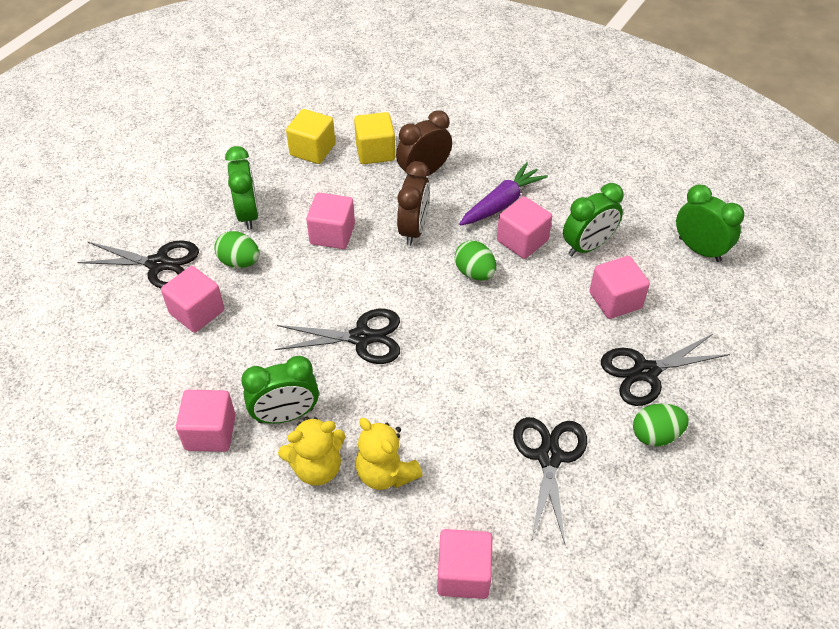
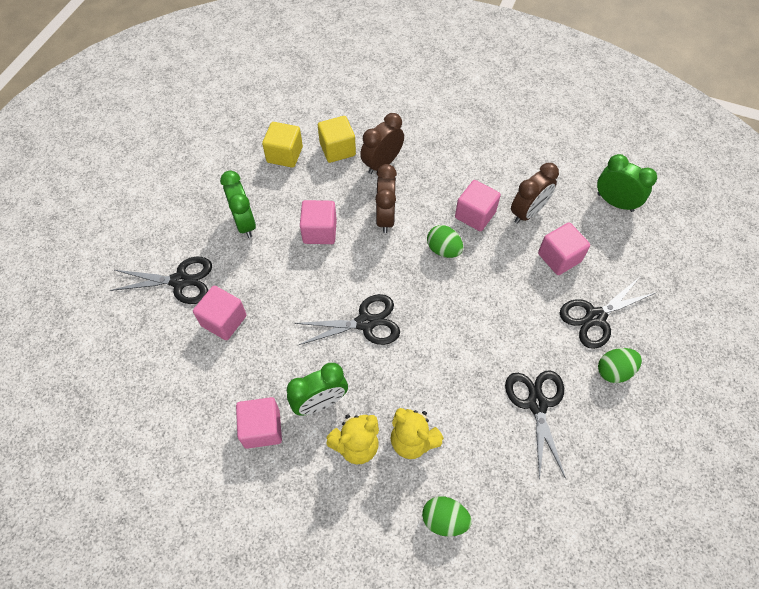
camera: 10 degrees left, 10 degrees up
green egg [214,231,260,268] -> green egg moved to [422,496,472,536]
pink cube [437,529,492,599] -> none
purple carrot [459,162,548,226] -> none
green clock [563,183,624,256] -> brown clock [511,163,559,224]

